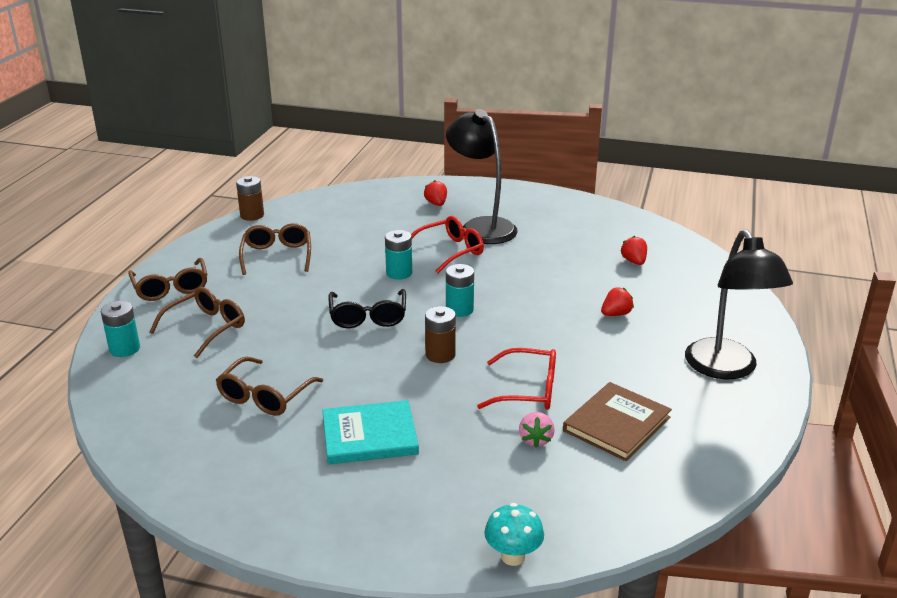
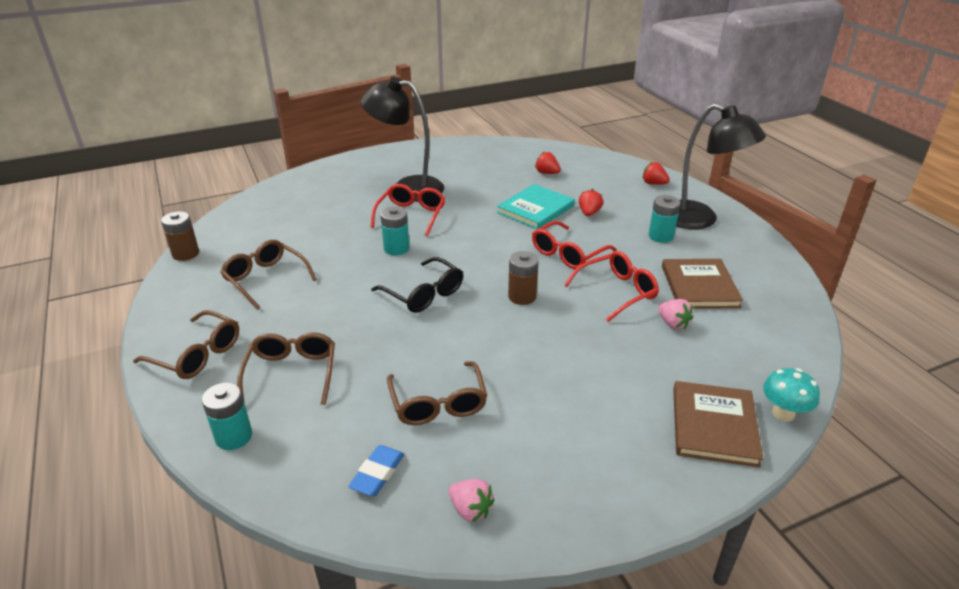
camera: 40 degrees left, 5 degrees up
turquoise book [322,400,419,464] -> turquoise book moved to [497,184,575,229]
red strawberry [424,180,447,206] -> red strawberry moved to [643,162,670,185]
turquoise battery [446,264,474,317] -> turquoise battery moved to [649,195,680,243]
none -> blue eraser [348,445,404,496]
none -> pink strawberry [449,479,494,522]
none -> red glasses [532,221,617,269]
none -> brown book [673,381,763,467]

